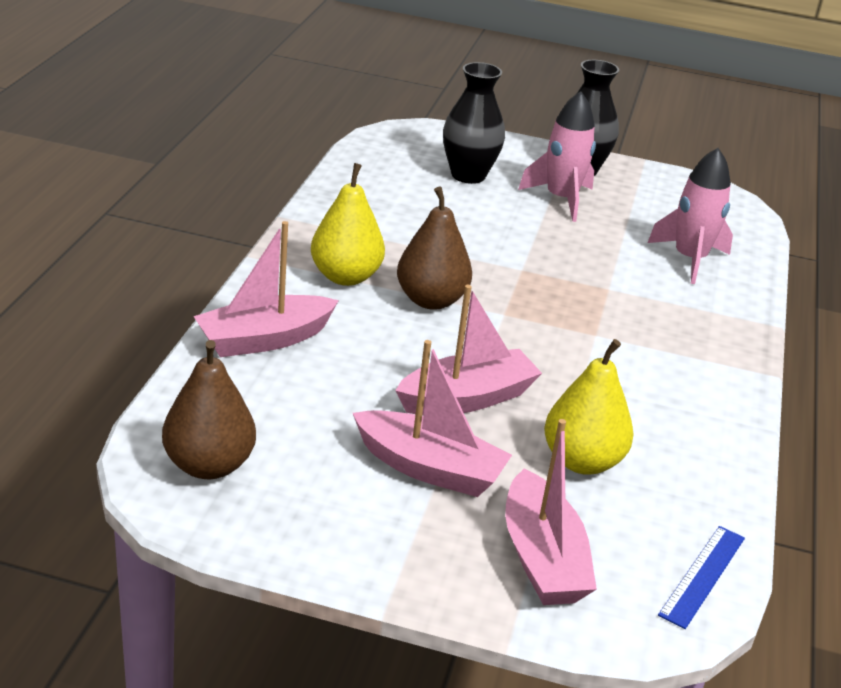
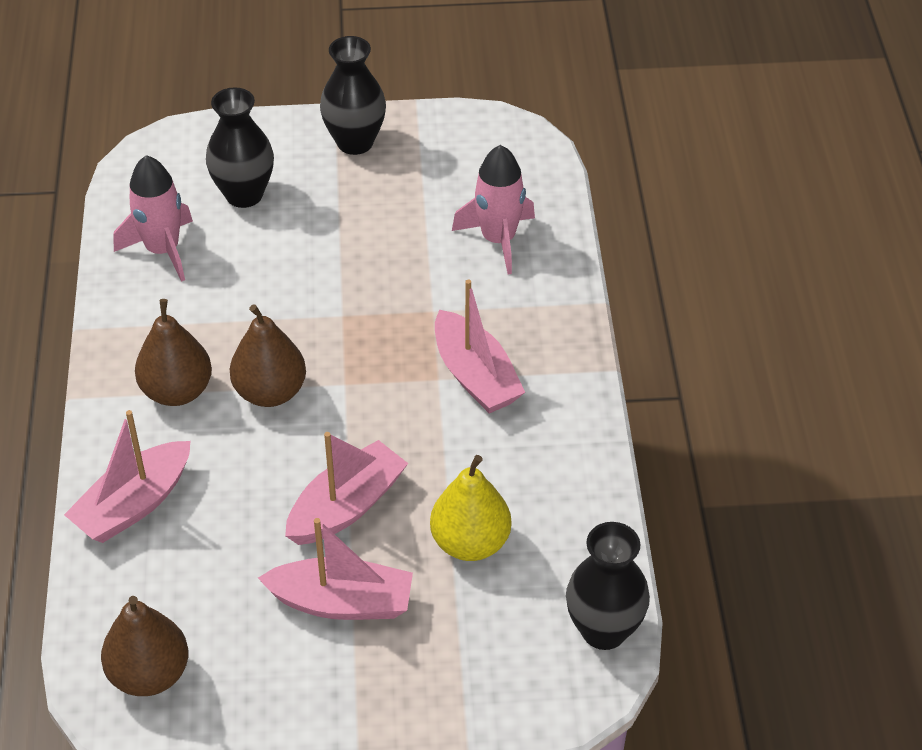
camera: 15 degrees left, 15 degrees up
yellow pear [311,163,385,286] -> brown pear [135,299,212,406]
pink boat [505,419,597,605] -> pink boat moved to [435,280,525,413]
pink rocket [518,91,596,222] -> pink rocket moved to [113,155,193,282]
blue ruler [658,526,745,629] -> black vase [566,522,650,650]

